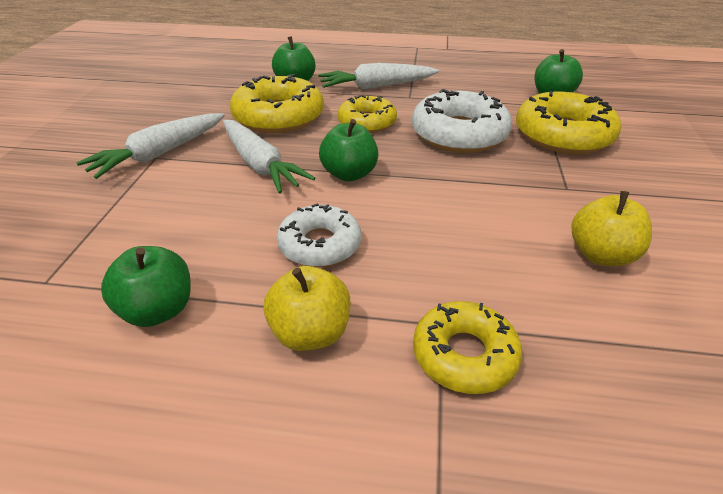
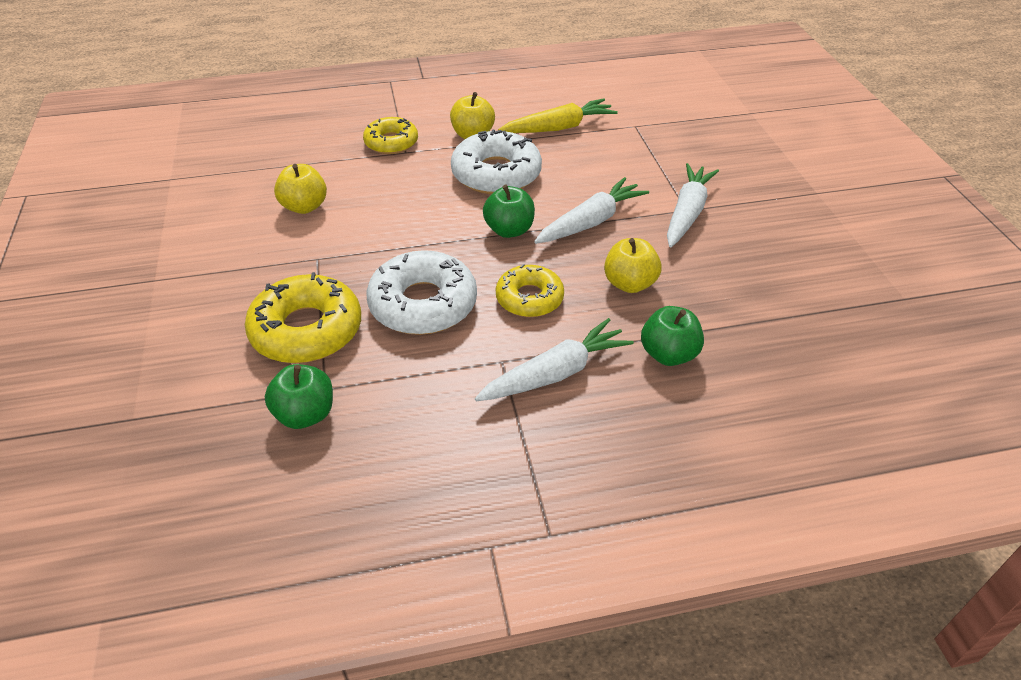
camera: 160 degrees right, 5 degrees up
green apple [101,246,191,327] -> yellow carrot [498,98,618,133]
white carrot [223,120,315,194] -> white carrot turned 105 degrees clockwise [534,177,649,244]
yellow donut [230,74,324,133] -> yellow apple [604,238,662,293]
white donut [276,203,361,267] -> white donut [451,130,542,194], size x1.58

